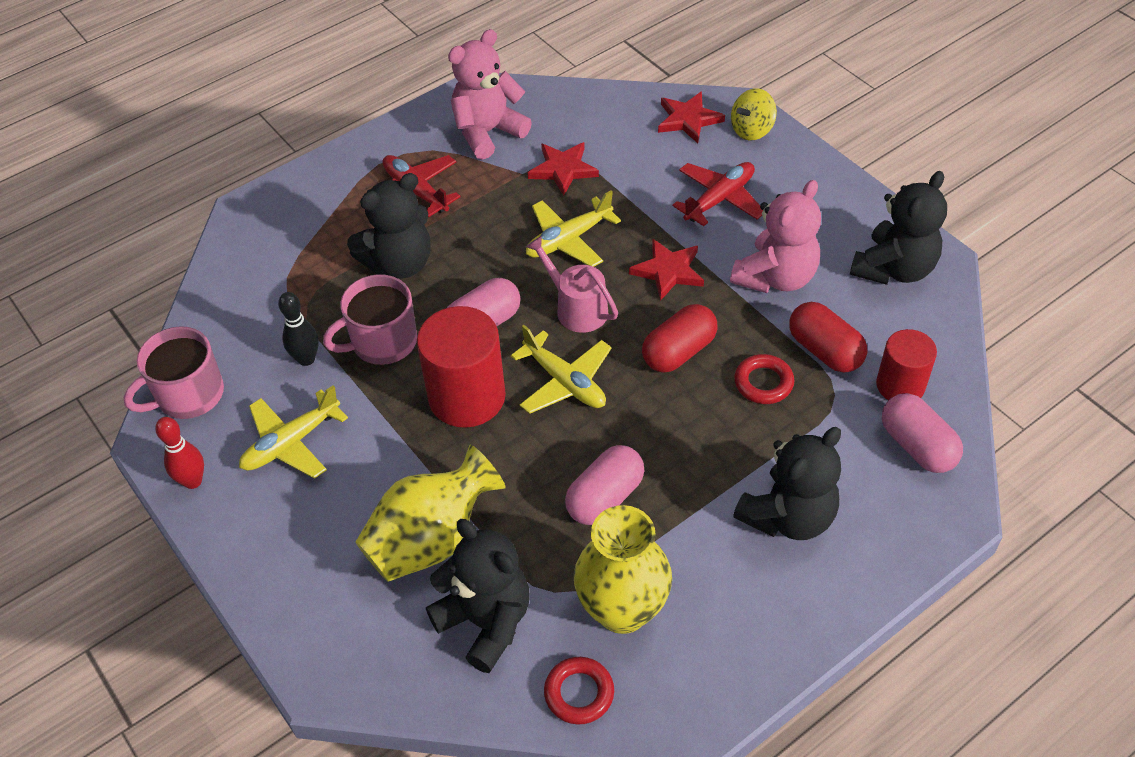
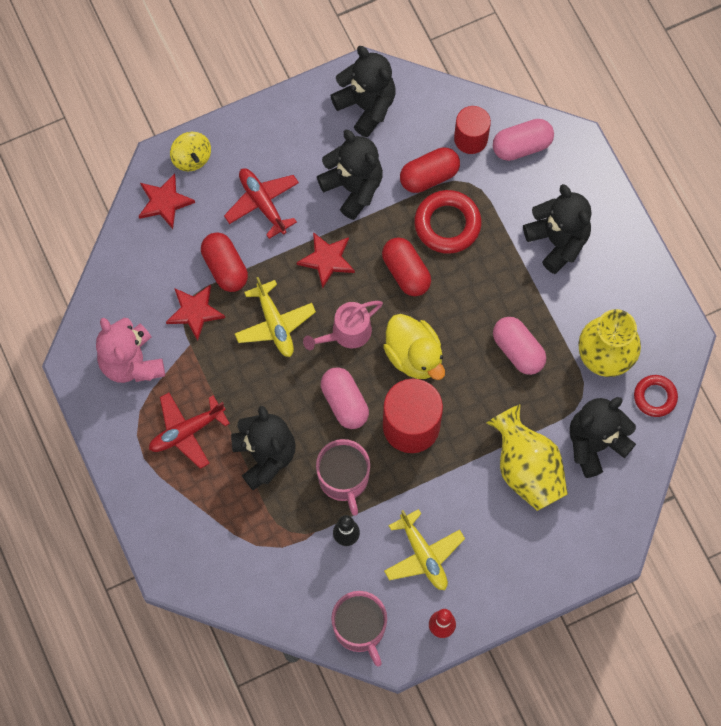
camera: 80 degrees left, 20 degrees up
yellow plane [511,325,612,414] -> yellow duck [383,314,445,380]
pink teddy bear [730,180,821,293] -> black teddy bear [317,130,383,220]
red ring [734,354,794,404] -> red ring [414,190,481,254], size x1.58
none -> red capsule [201,232,248,292]

